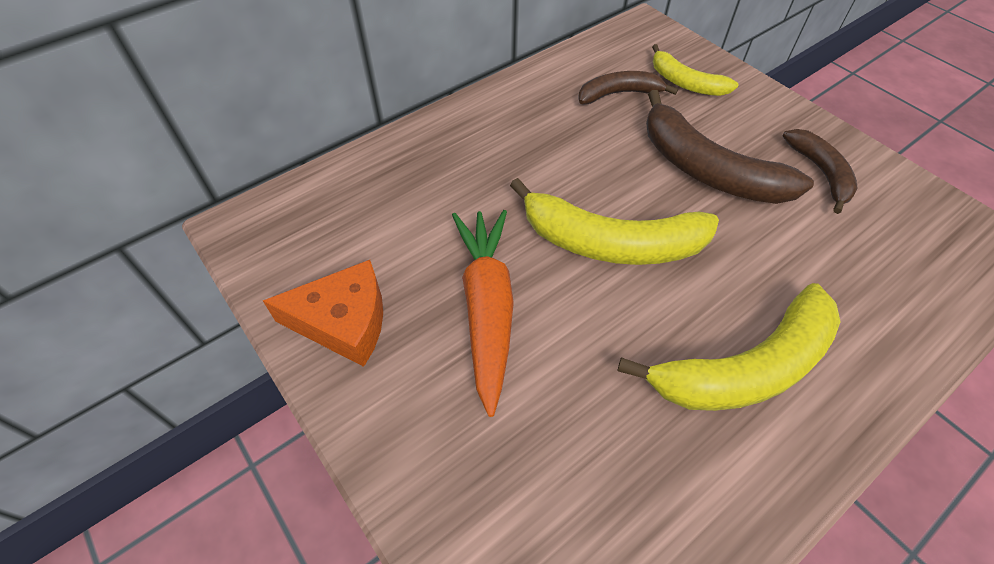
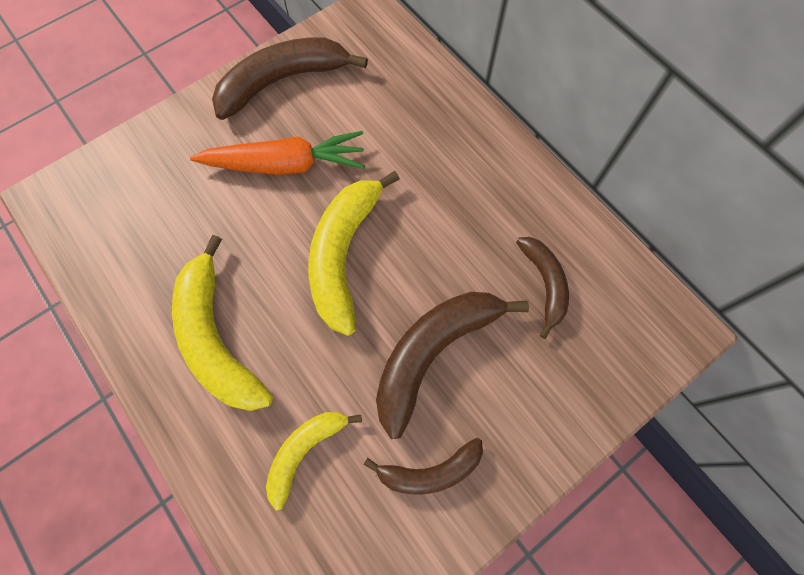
camera: 90 degrees right, 15 degrees up
orange cheese [263,260,383,367] -> brown banana [212,38,368,120]
yellow banana [652,44,738,96] -> yellow banana moved to [266,412,362,511]

